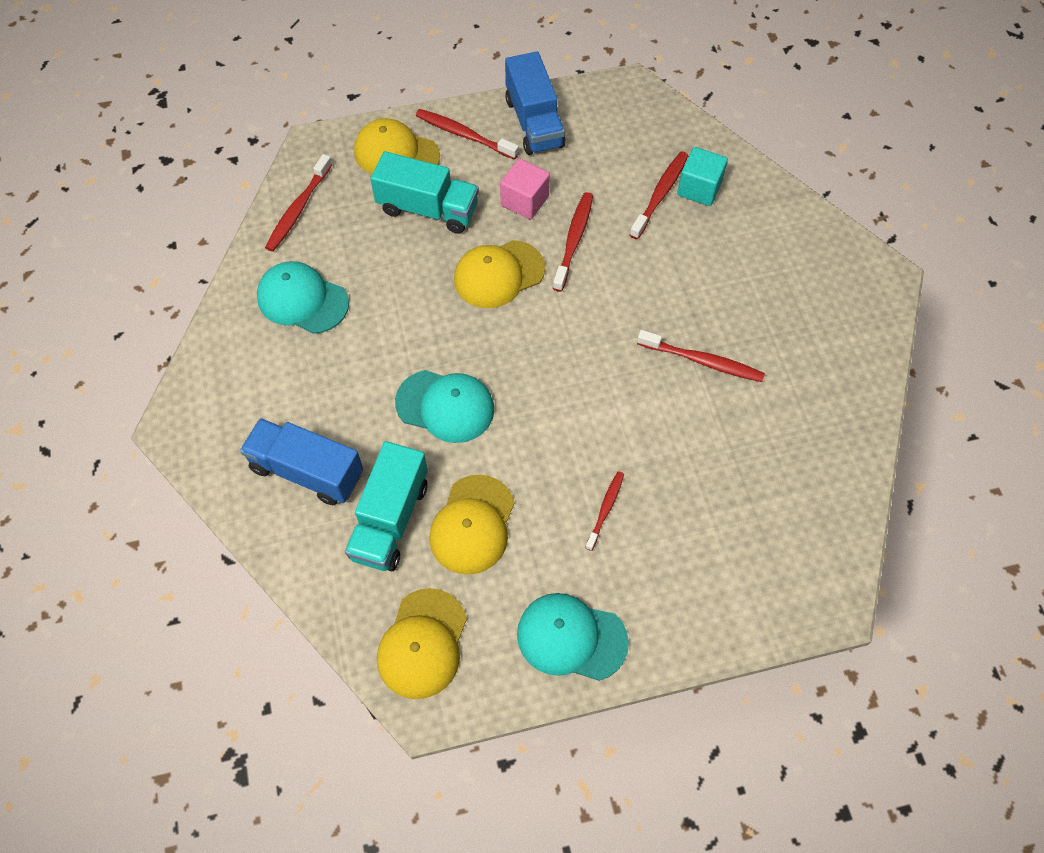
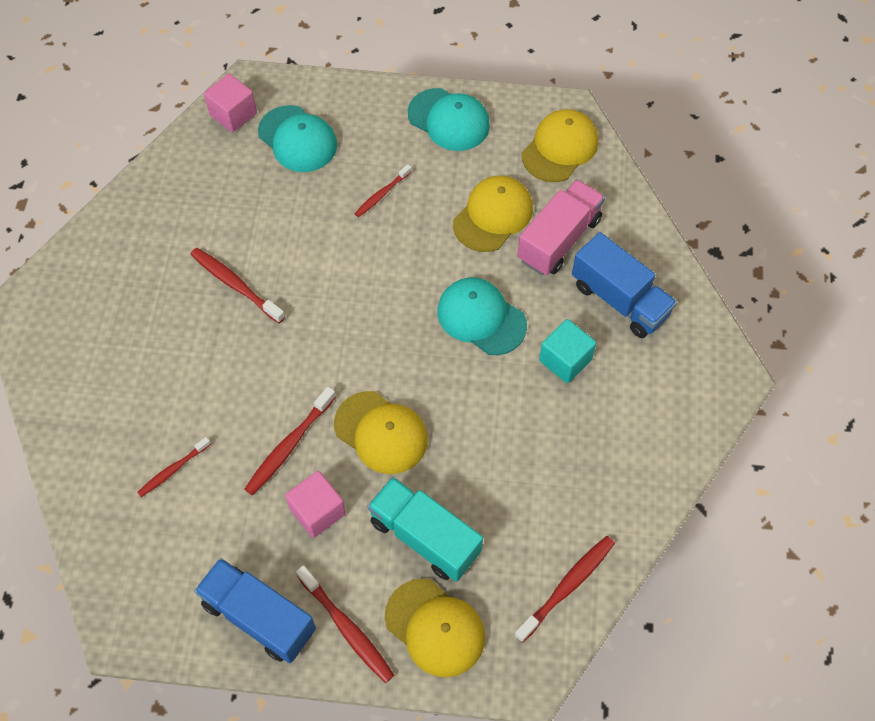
camera: 160 degrees left, 0 degrees up
turquoise cap [257,261,349,334] -> turquoise cap moved to [258,105,337,172]
turquoise truck [345,441,428,571] -> pink truck [517,179,605,275]
yellow cap [454,240,545,308] -> yellow cap turned 45 degrees clockwise [334,391,428,474]
blue truck [505,51,566,155] -> blue truck turned 60 degrees counterclockwise [194,558,316,663]
red toothbrush [630,151,688,239] -> red toothbrush [137,437,211,497], size x0.64
turquoise cube [677,147,728,206] -> turquoise cube moved to [539,319,596,383]
none -> pink cube [204,74,257,133]

